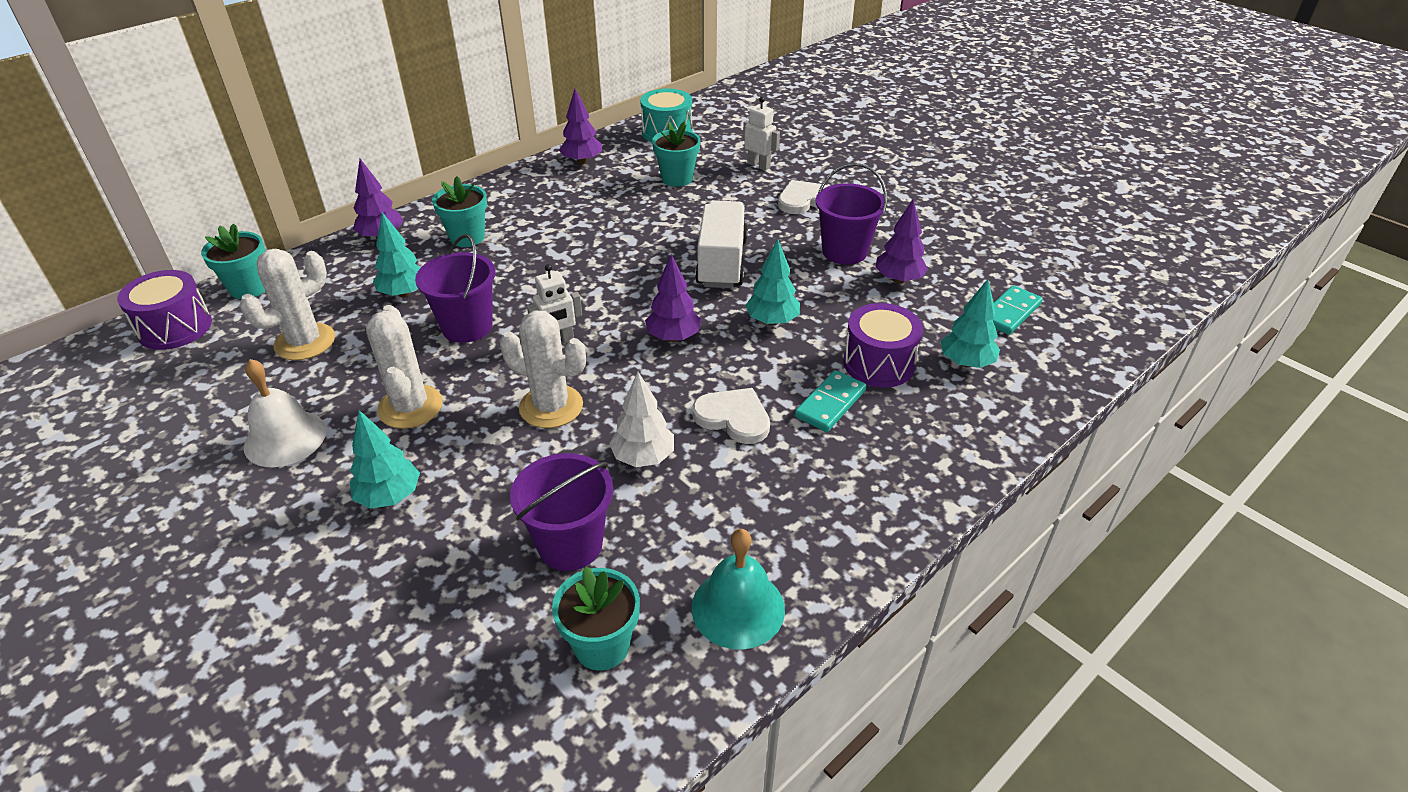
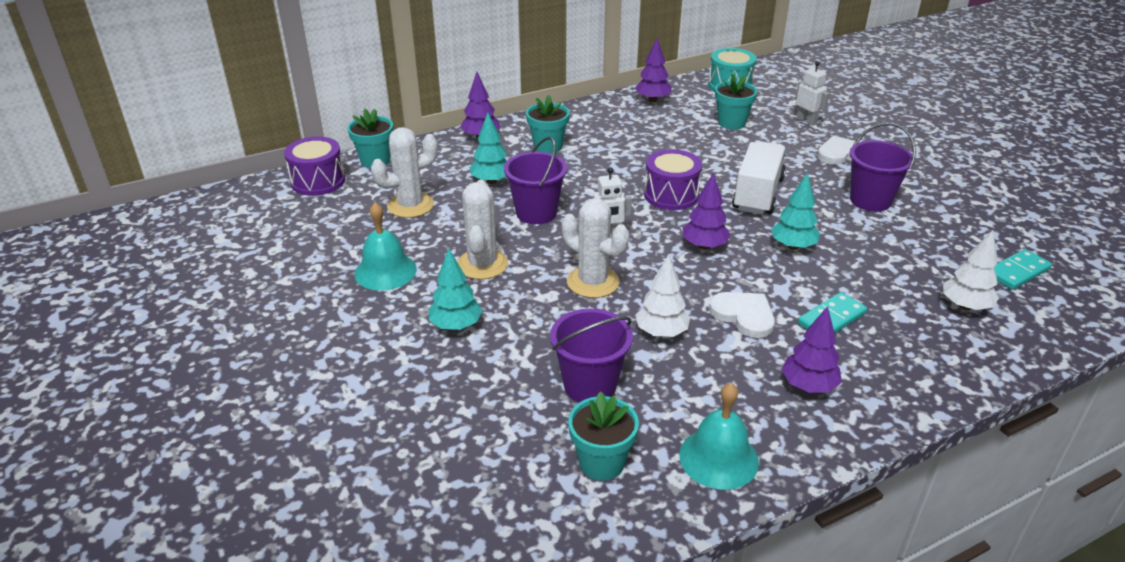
camera: 15 degrees right, 5 degrees down
white bell [244,359,326,467] -> turquoise bell [354,202,417,291]
purple drum [843,303,923,388] -> purple drum moved to [644,149,702,210]
purple tree [875,199,928,284] -> purple tree moved to [781,306,842,393]
turquoise tree [940,279,1000,368] -> white tree [943,230,999,310]

